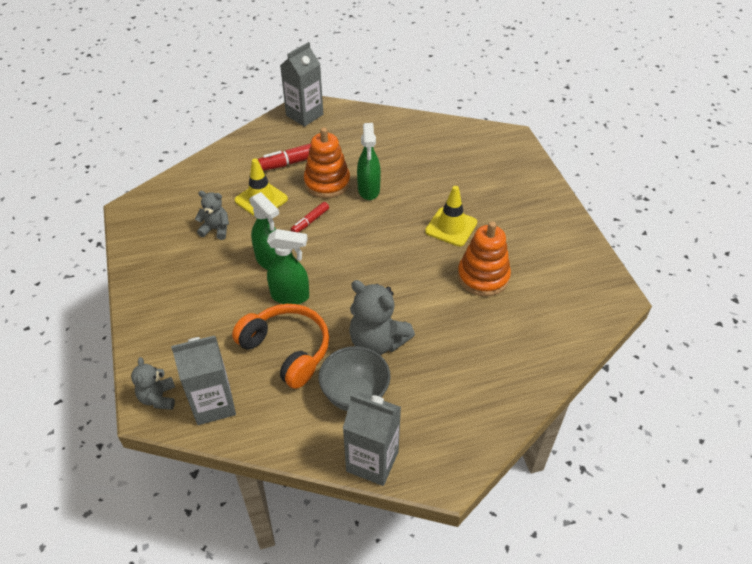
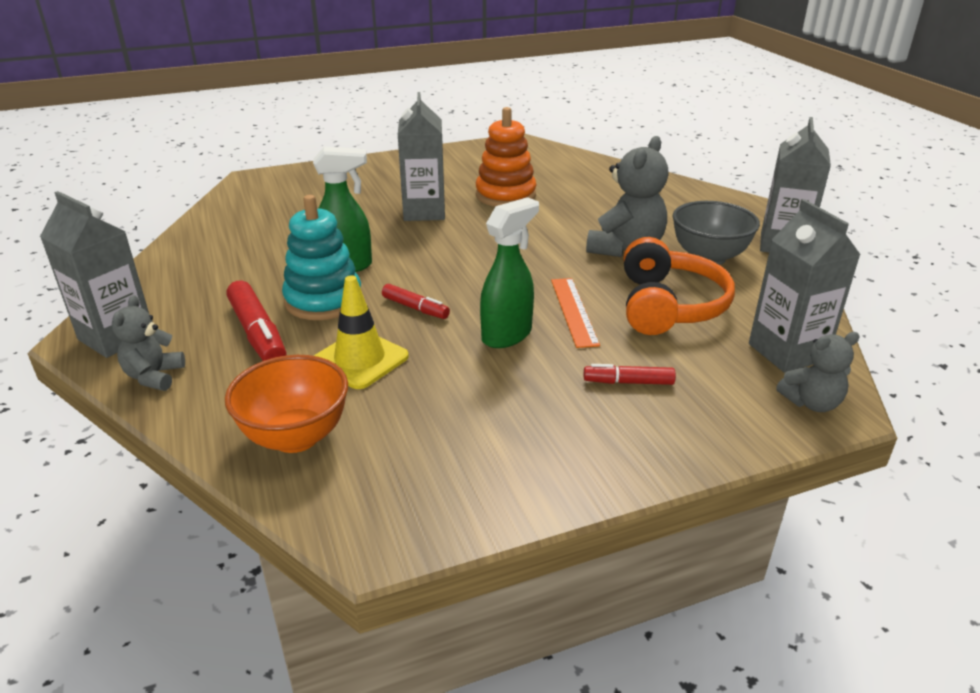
camera: 95 degrees left, 15 degrees down
grey teddy bear [195,191,229,240] -> grey teddy bear moved to [112,295,185,391]
orange headphones [232,304,329,389] -> orange headphones turned 150 degrees clockwise [624,237,735,335]
green spray bottle [267,229,309,304] -> orange ruler [551,278,600,348]
orange stacking toy [304,127,350,198] -> turquoise stacking toy [282,195,362,320]
yellow traffic cone [425,186,477,246] -> grey carton [398,92,445,221]
none -> orange bowl [225,355,348,453]
none -> red marker [584,364,676,385]

